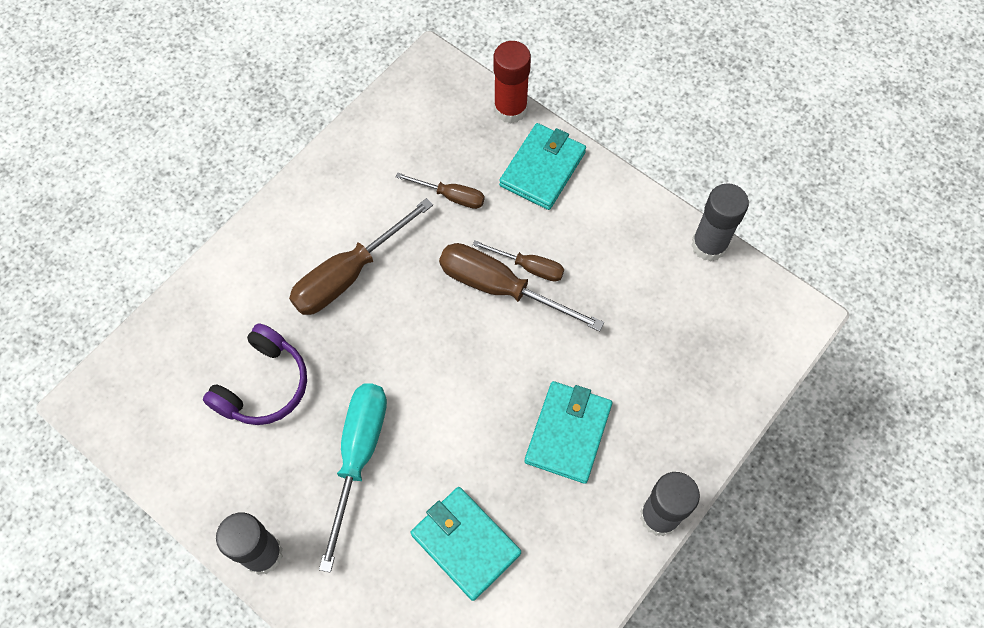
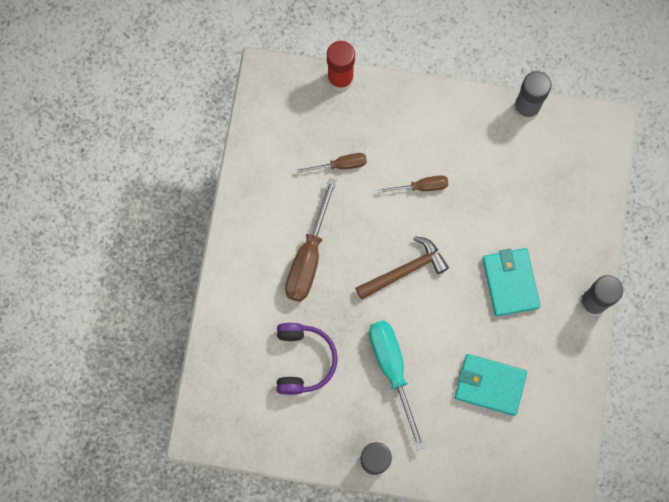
camera: 30 degrees left, 10 degrees up
brown screwdriver [439,243,604,332] -> none
turquoise wallet [499,123,586,210] -> none
none -> brown hammer [355,236,449,300]

